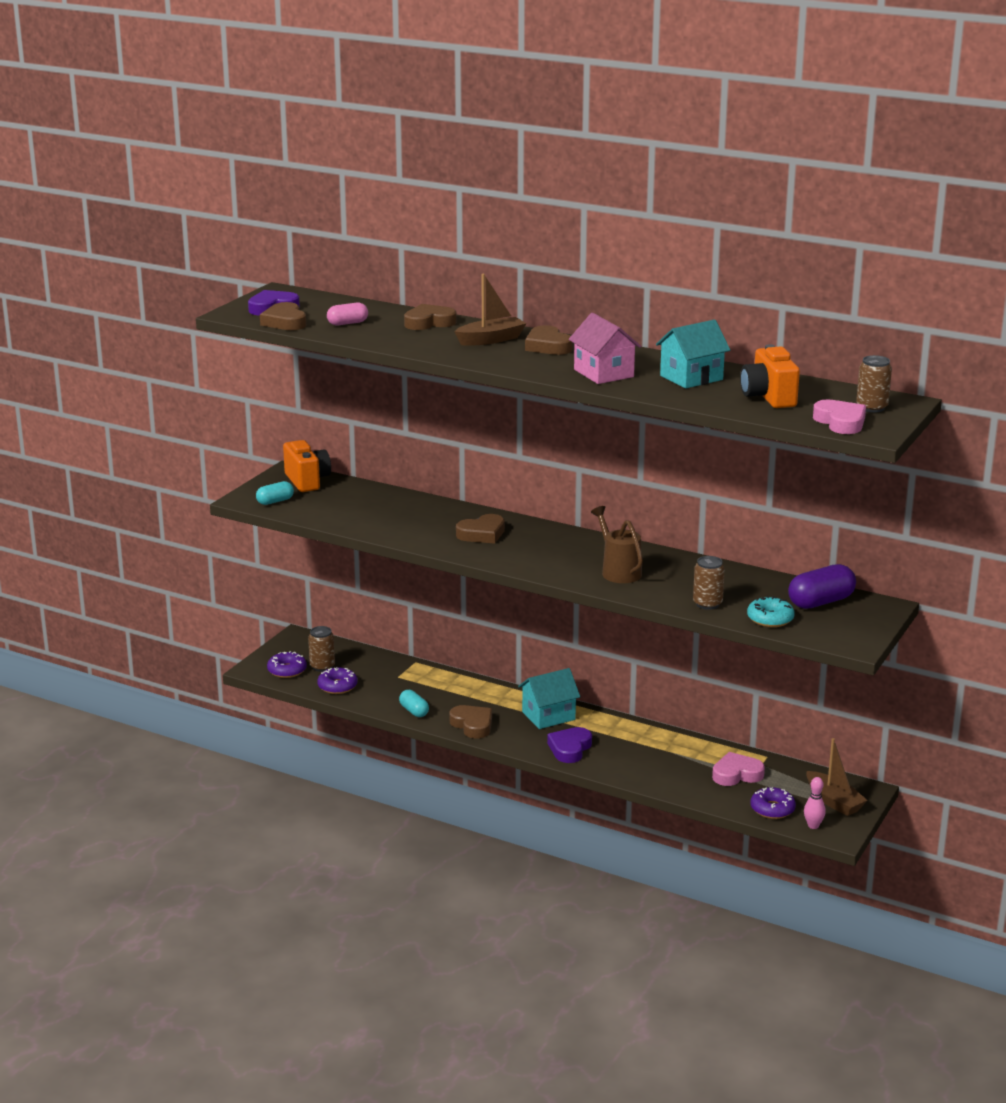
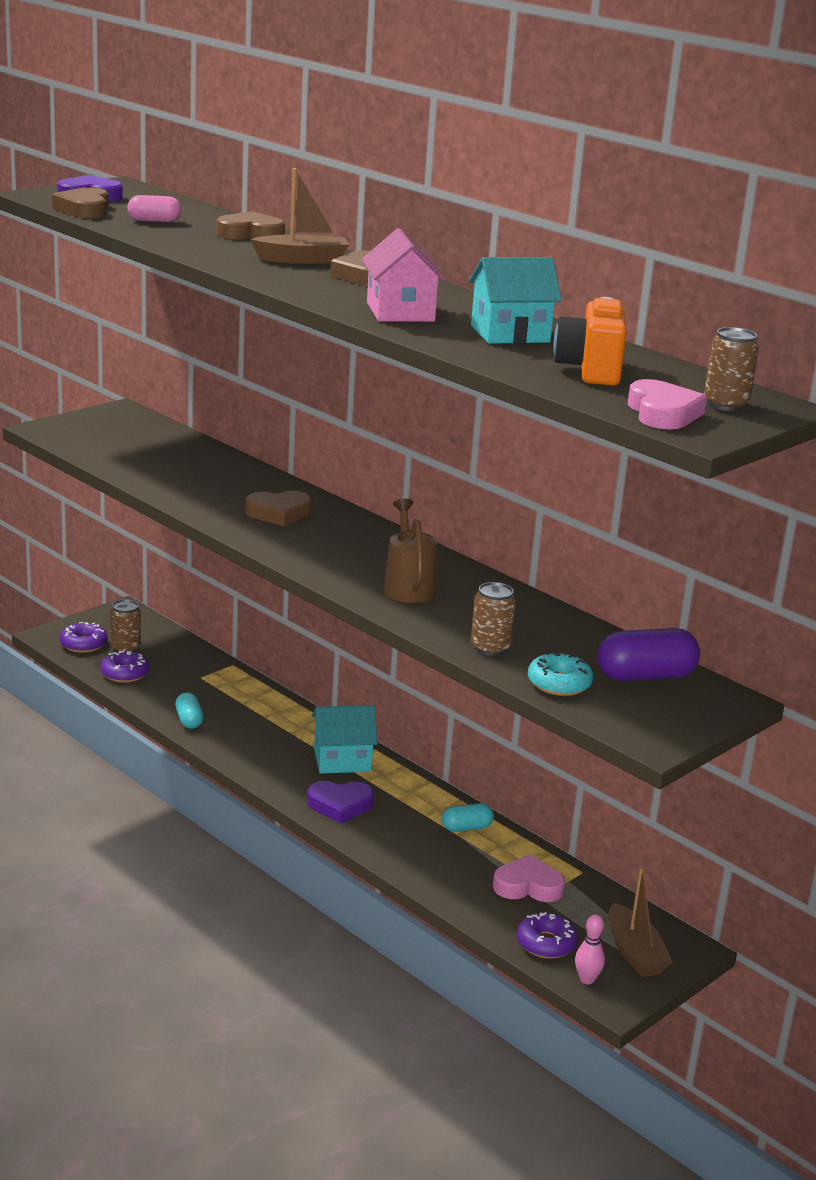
camera: 15 degrees right, 0 degrees up
turquoise capsule [256,481,294,505] -> turquoise capsule moved to [442,803,494,832]
orange camera [283,440,331,492] -> none
brown heart [449,705,492,739] -> none
purple heart [547,727,592,763] -> purple heart turned 135 degrees counterclockwise [307,781,374,824]

